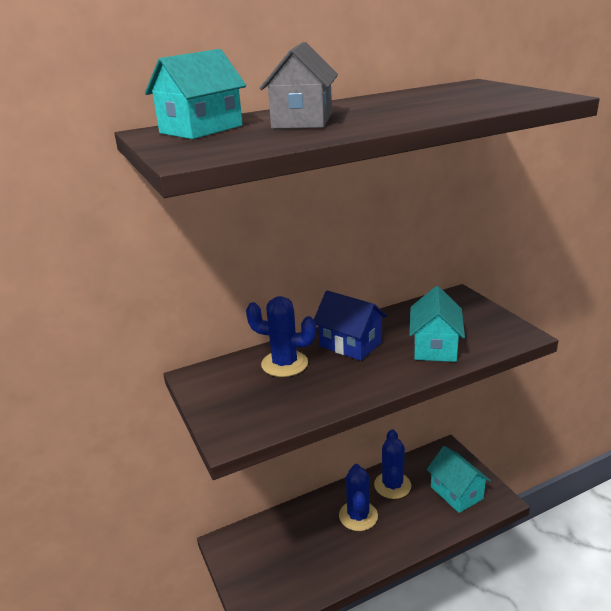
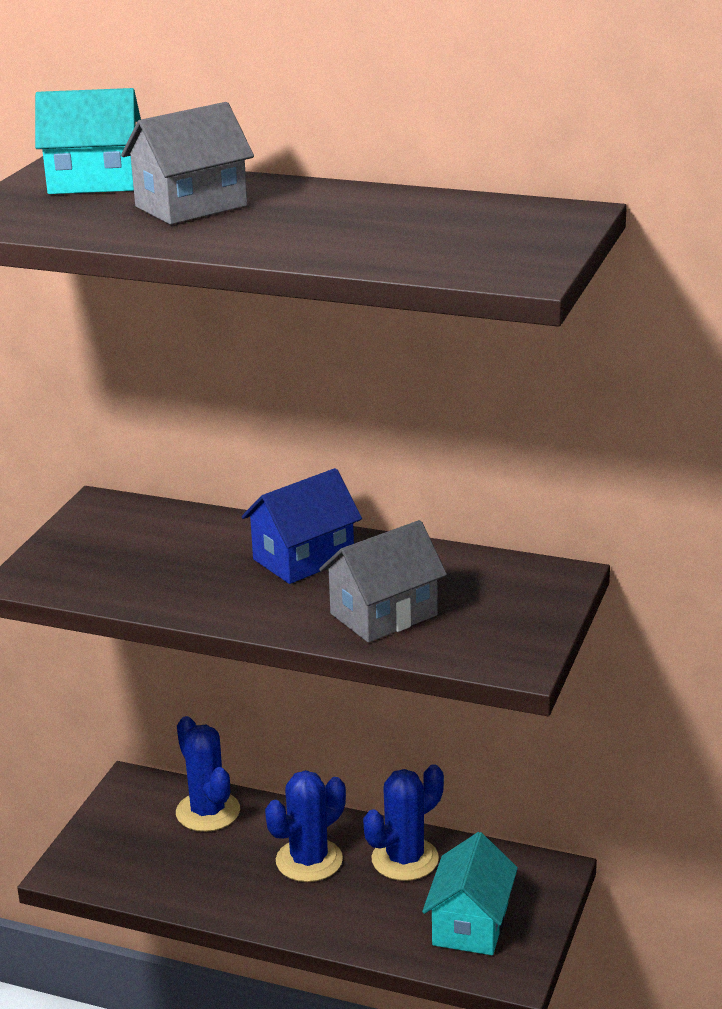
camera: 45 degrees right, 0 degrees up
blue cactus [246,296,316,377] -> blue cactus moved to [176,716,240,832]
blue house [314,291,387,361] -> blue house turned 60 degrees clockwise [242,468,362,584]
turquoise house [409,286,465,362] -> grey house [319,520,447,642]

